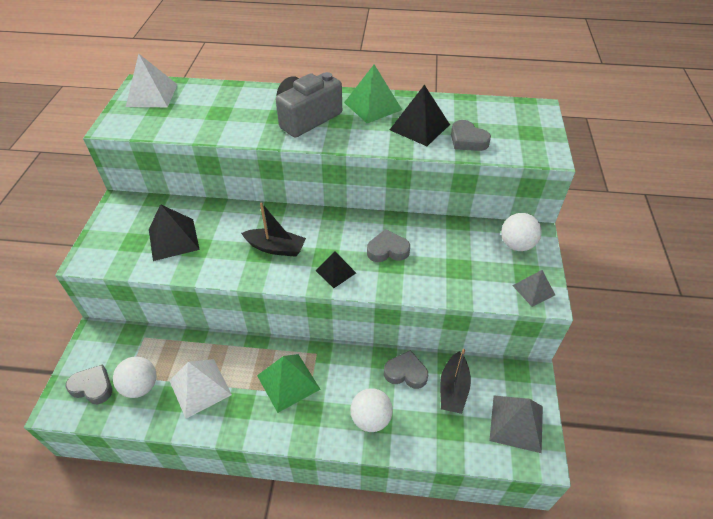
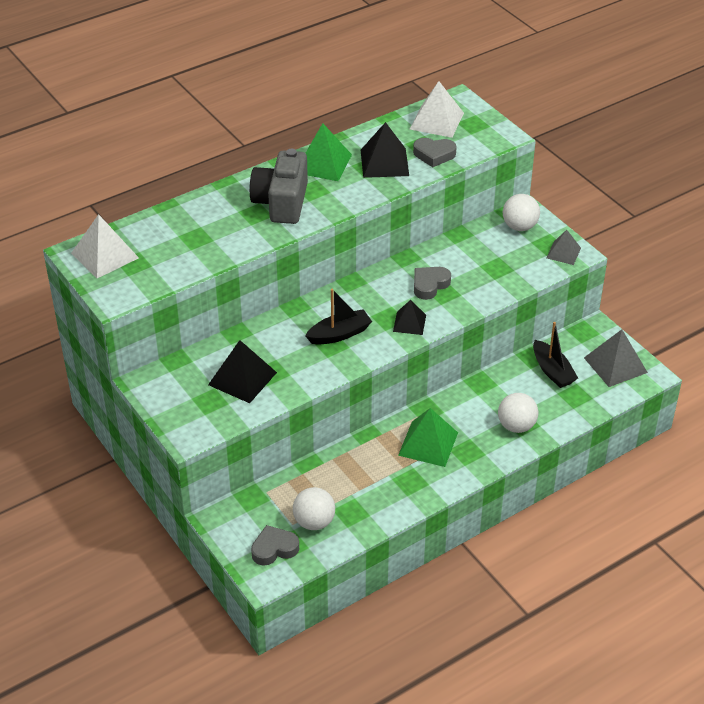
camera: 40 degrees left, 5 degrees down
white pyramid [170,359,232,419] -> white pyramid moved to [410,81,464,138]
grey heart [384,350,428,389] -> none

